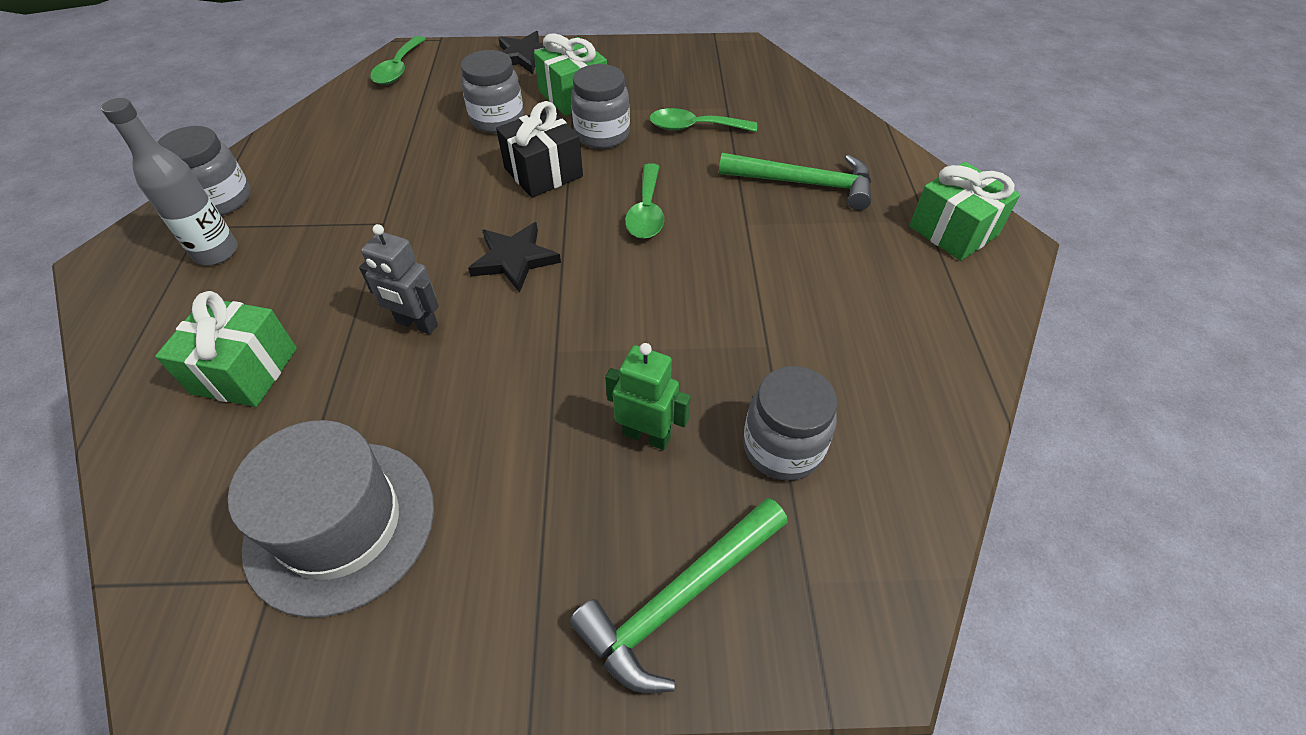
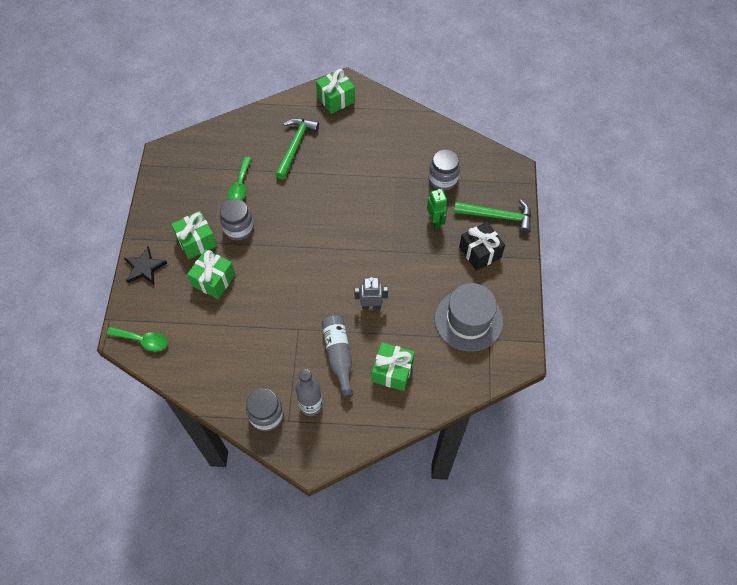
camera: 85 degrees left, 10 degrees up
grey robot [359,224,439,334] -> grey robot turned 120 degrees counterclockwise [354,277,388,309]
grey jar [461,50,524,133] -> green gift [187,250,235,299]
black star [468,222,561,293] -> none
black gift [496,101,583,198] -> black gift moved to [459,222,505,271]
green hammer [569,498,788,693] -> green hammer turned 45 degrees counterclockwise [454,199,531,234]
green robot [605,343,691,450] -> green robot turned 135 degrees clockwise [427,189,447,229]
green spoon [625,163,664,239] -> none
none -> grey bottle [322,315,353,399]

